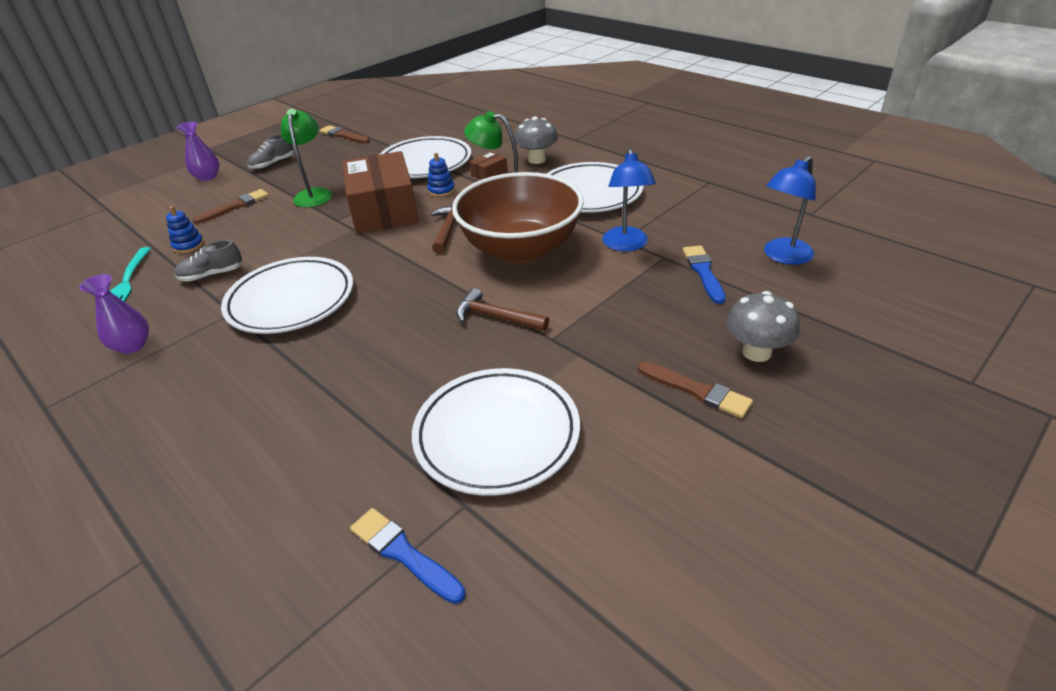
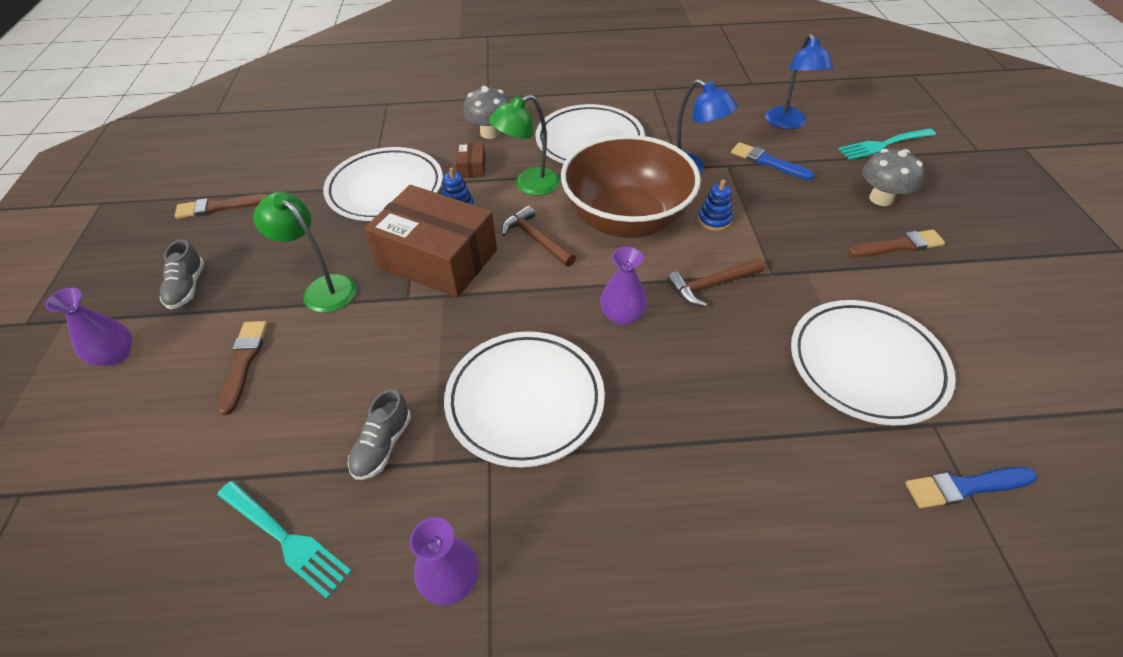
camera: 50 degrees left, 10 degrees up
blue stacking toy [166,206,204,254] -> blue stacking toy moved to [698,179,733,231]
none -> purple vase [600,247,647,325]
none -> turquoise fork [838,128,936,160]

